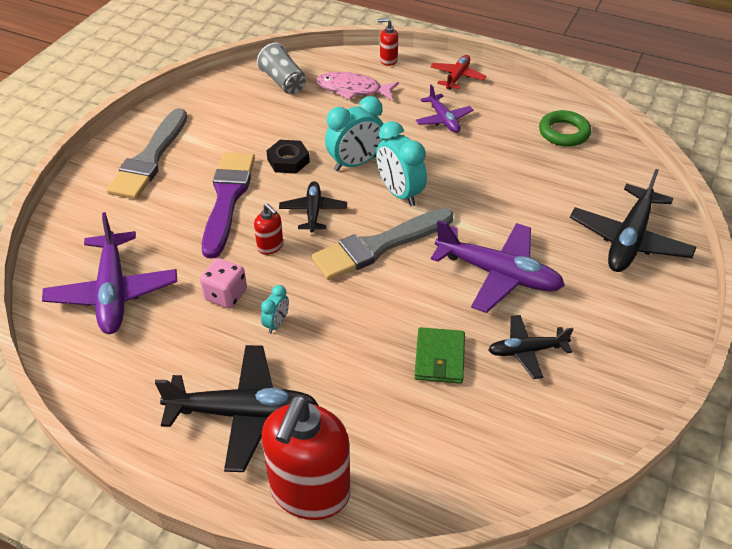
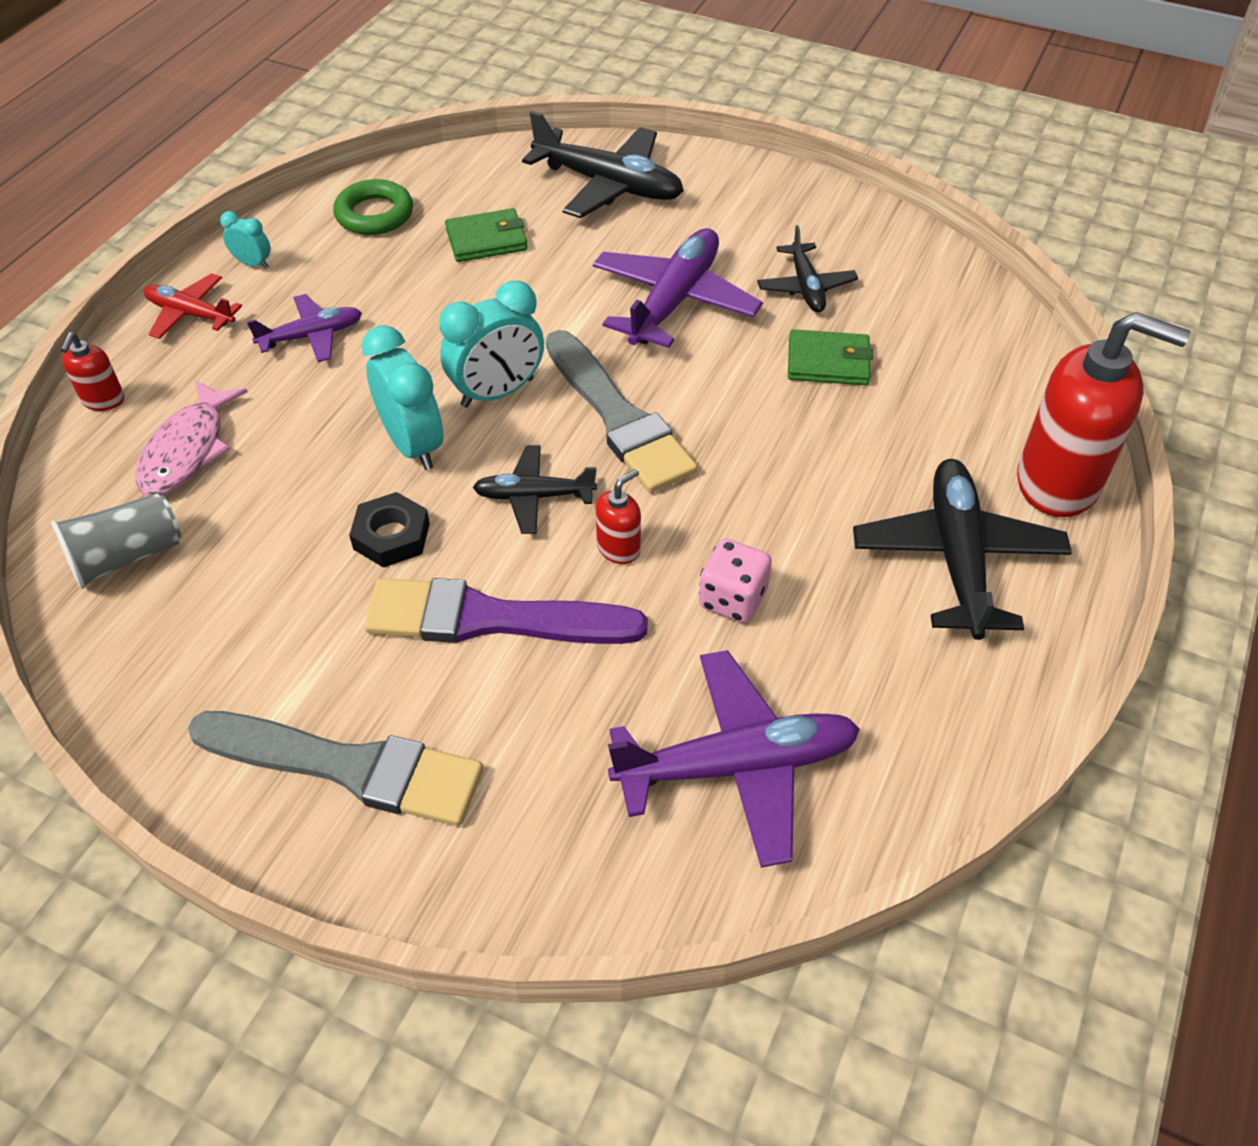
camera: 90 degrees left, 5 degrees up
turquoise clock [261,285,289,334] -> turquoise clock moved to [220,211,271,269]
none -> green wallet [445,208,528,262]

